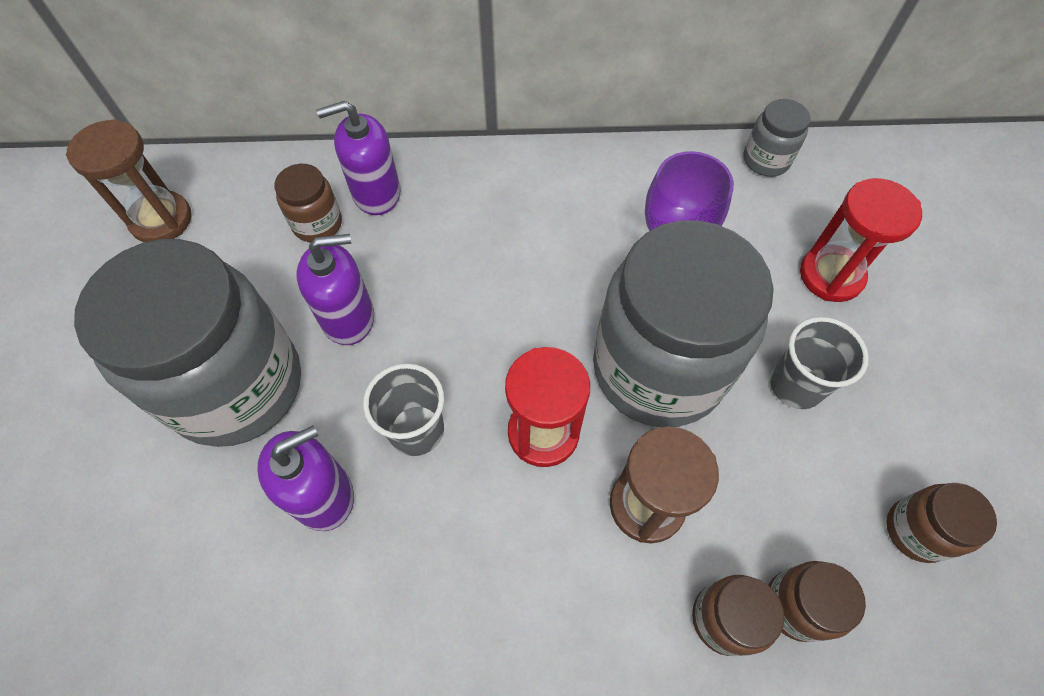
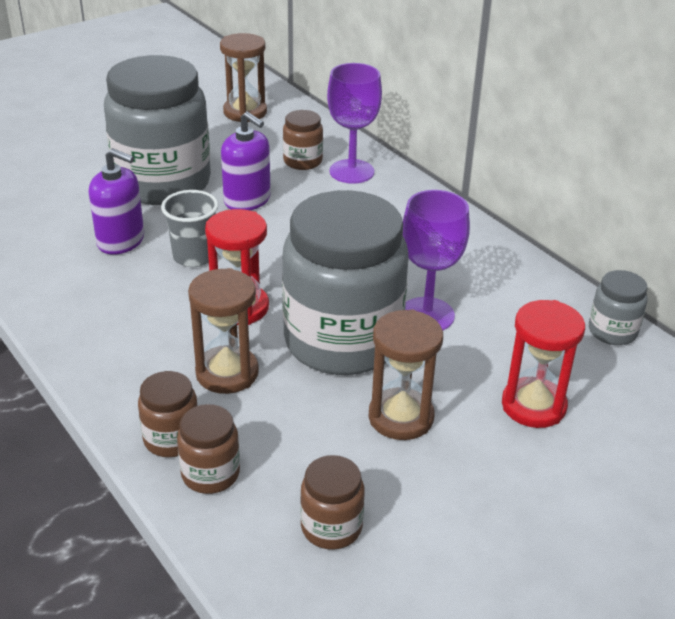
camera: 55 degrees right, 25 degrees down
purple soap dispenser [316,101,401,215] -> purple goblet [327,63,382,184]
grey cup [770,317,869,409] -> brown hourglass [369,309,443,440]

